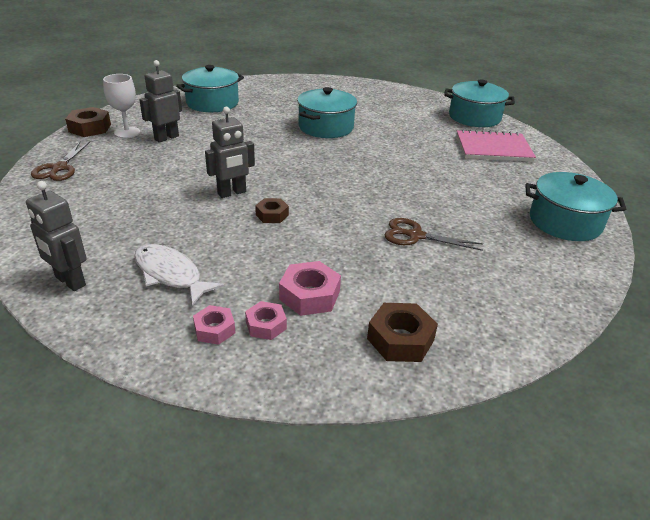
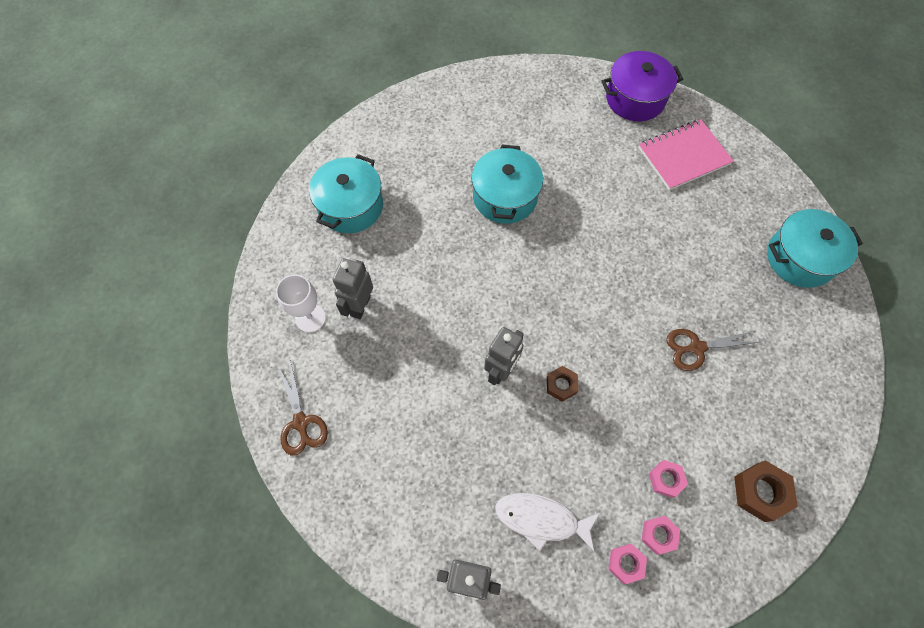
camera: 25 degrees left, 30 degrees up
brown nut [65,107,111,137] -> none
pink nut [279,261,341,316] -> pink nut [649,460,688,498], size x0.64
turquoise pot [444,80,515,127] -> purple pot [601,51,683,121]

